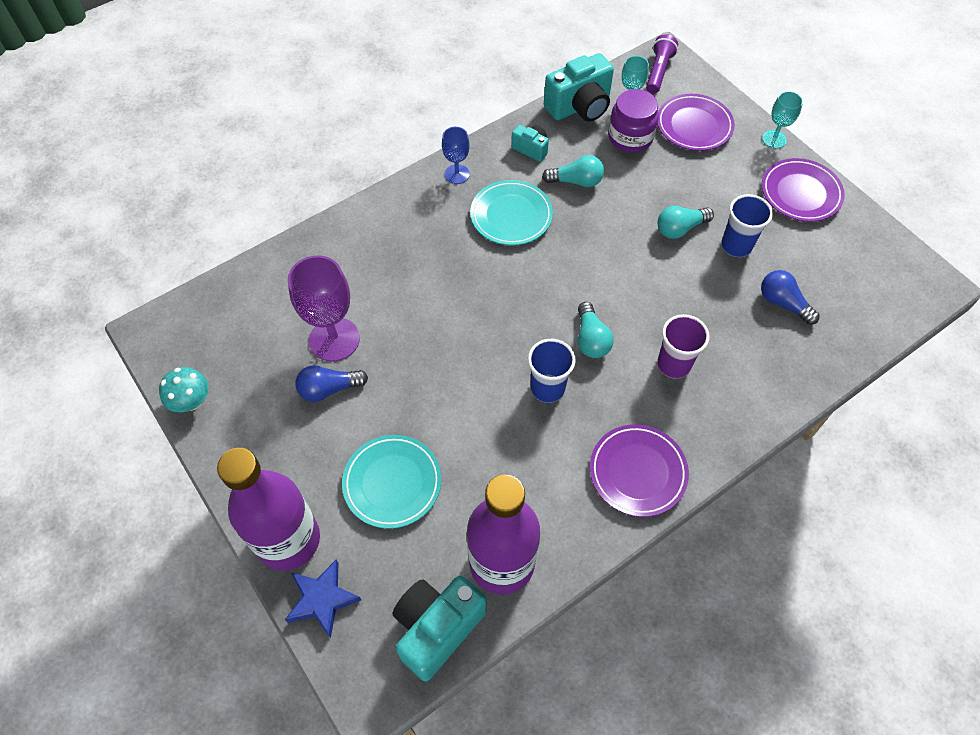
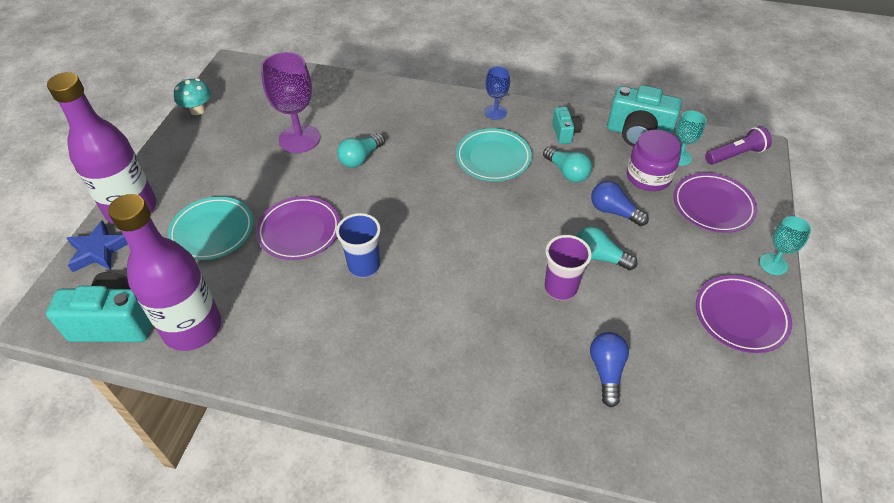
camera: 50 degrees right, 10 degrees down
blue light bulb [295,365,368,402] -> blue light bulb moved to [591,181,649,226]
turquoise light bulb [578,302,614,358] -> turquoise light bulb moved to [337,133,385,168]
purple plate [590,424,689,517] -> purple plate moved to [256,196,340,260]
purple cup [657,314,709,378] -> purple cup moved to [545,235,592,300]
blue cup [721,194,773,257] -> none

